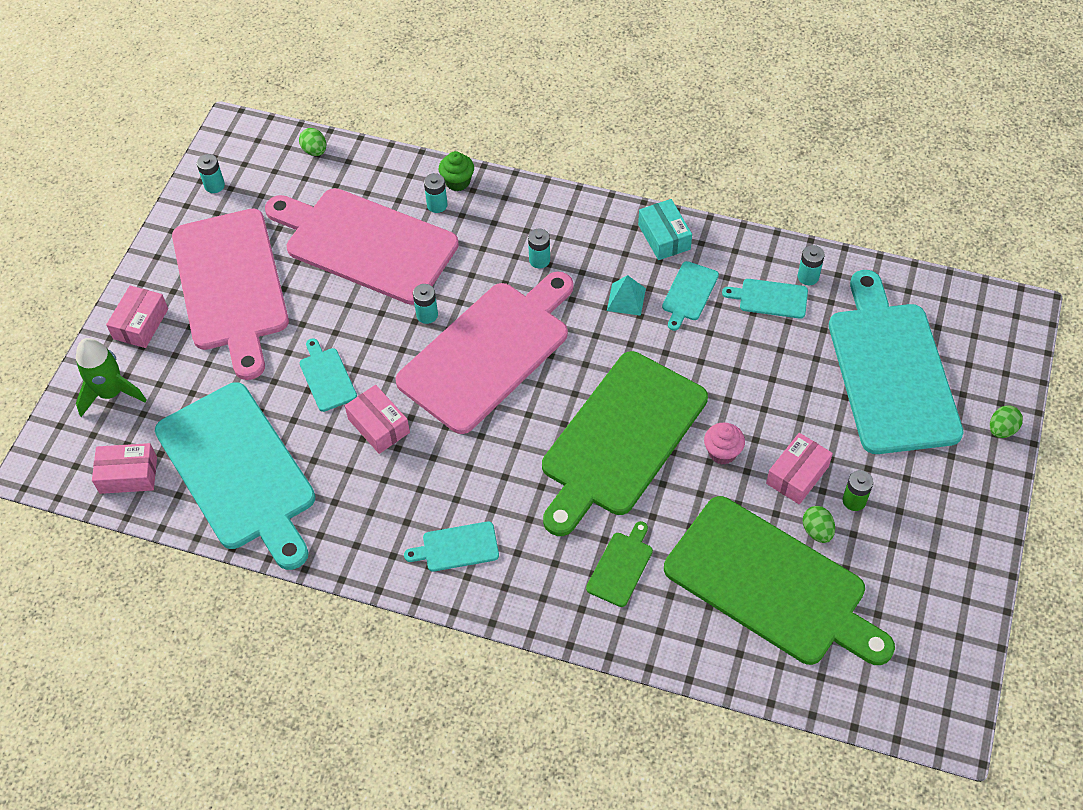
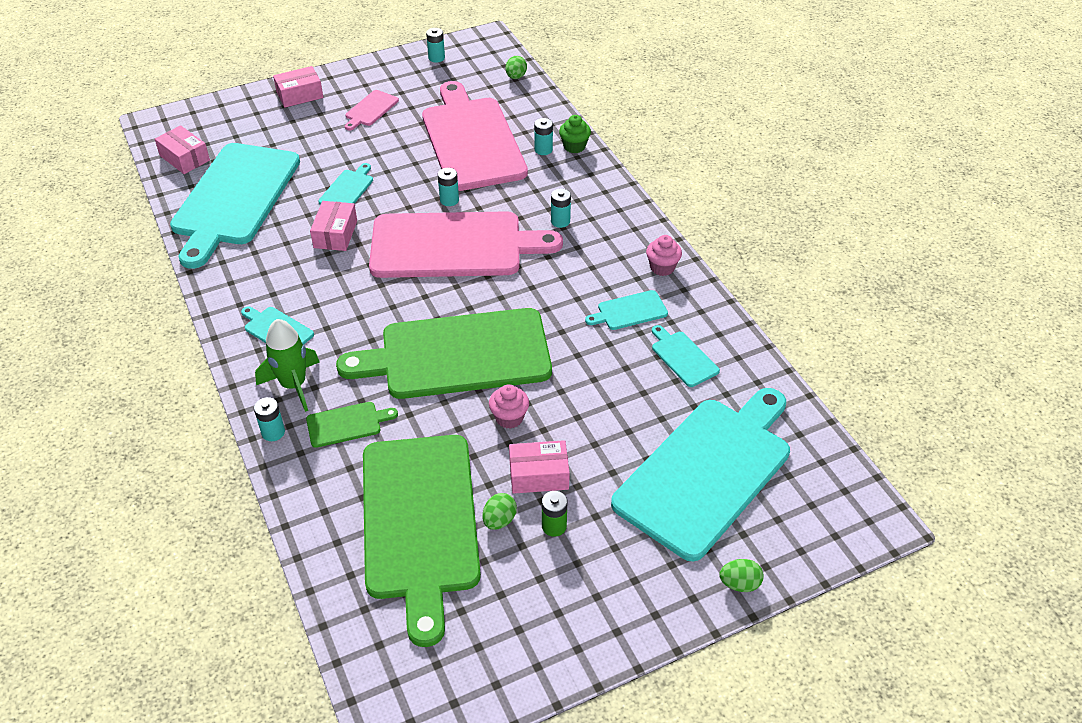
camera: 45 degrees right, 10 degrees down
green rocket [76,338,147,417] -> green rocket moved to [255,319,320,412]
pink cutting board [172,209,289,380] -> pink cutting board [345,90,399,130], size x0.41
turquoise pyramid [607,275,646,316] -> none
turquoise box [638,199,692,260] -> pink cupcake [646,235,682,276]
turquoise battery [798,245,824,285] -> turquoise battery moved to [254,397,285,441]

